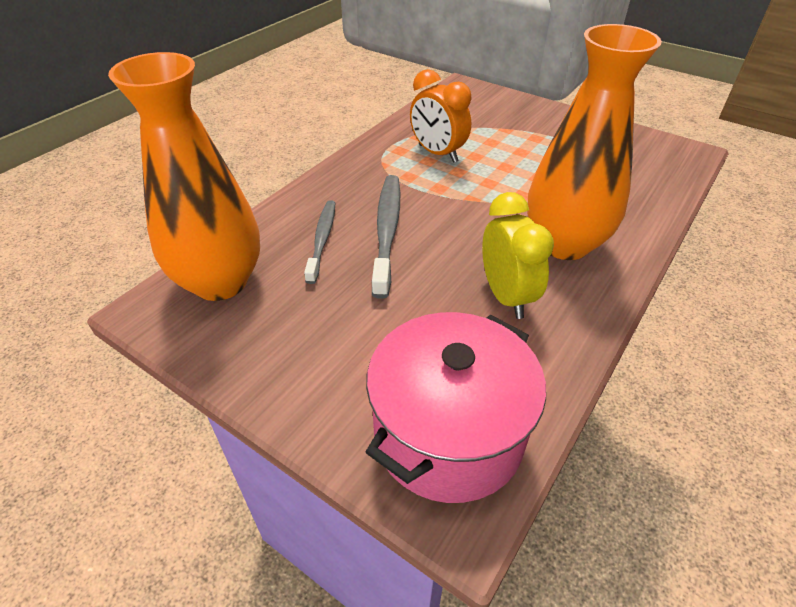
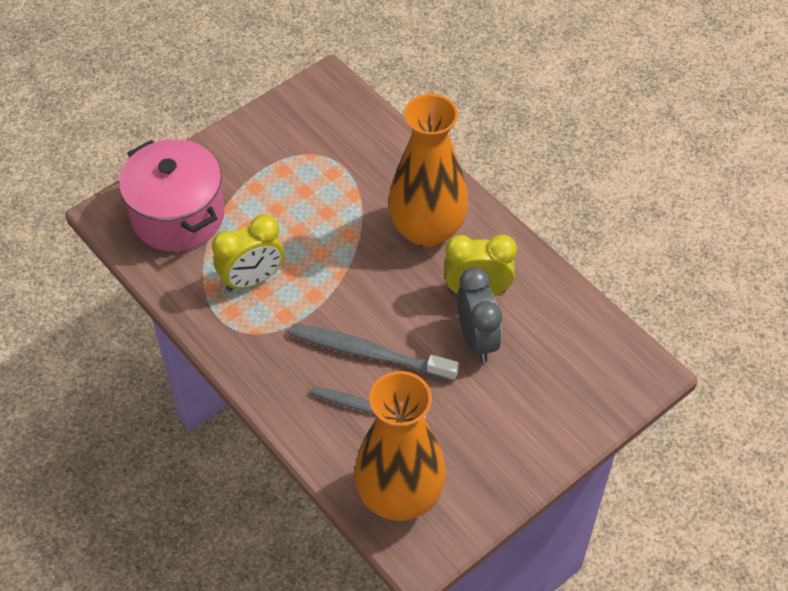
camera: 75 degrees left, 10 degrees up
pink pot [366,312,546,503] -> pink pot moved to [119,139,225,252]
orange clock [410,69,472,163] -> yellow clock [212,214,284,291]
none -> grey clock [457,267,502,363]

